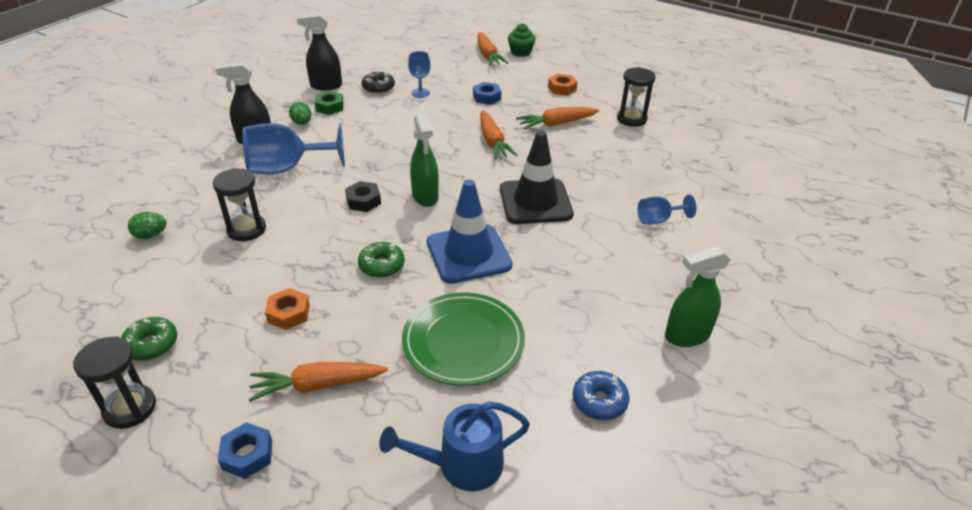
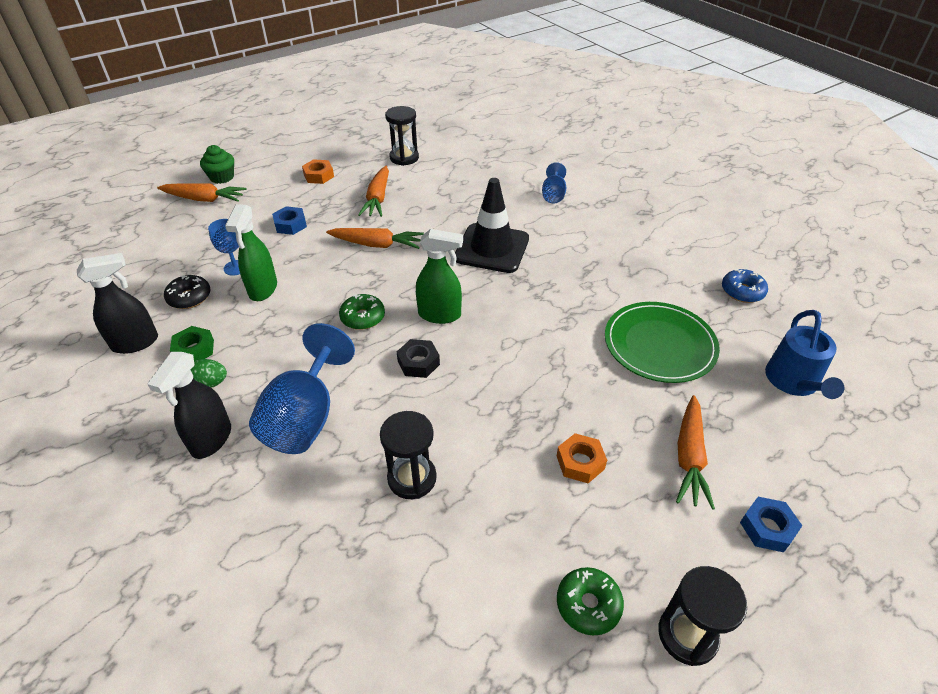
camera: 65 degrees left, 5 degrees up
green egg [128,212,167,239] -> none
black spray bottle [297,13,342,90] -> black spray bottle turned 135 degrees counterclockwise [77,253,158,354]
green donut [358,242,405,278] -> green donut moved to [339,294,385,330]
blue traffic cone [427,180,512,284] -> none
green spray bottle [665,246,731,347] -> green spray bottle moved to [225,204,277,301]

